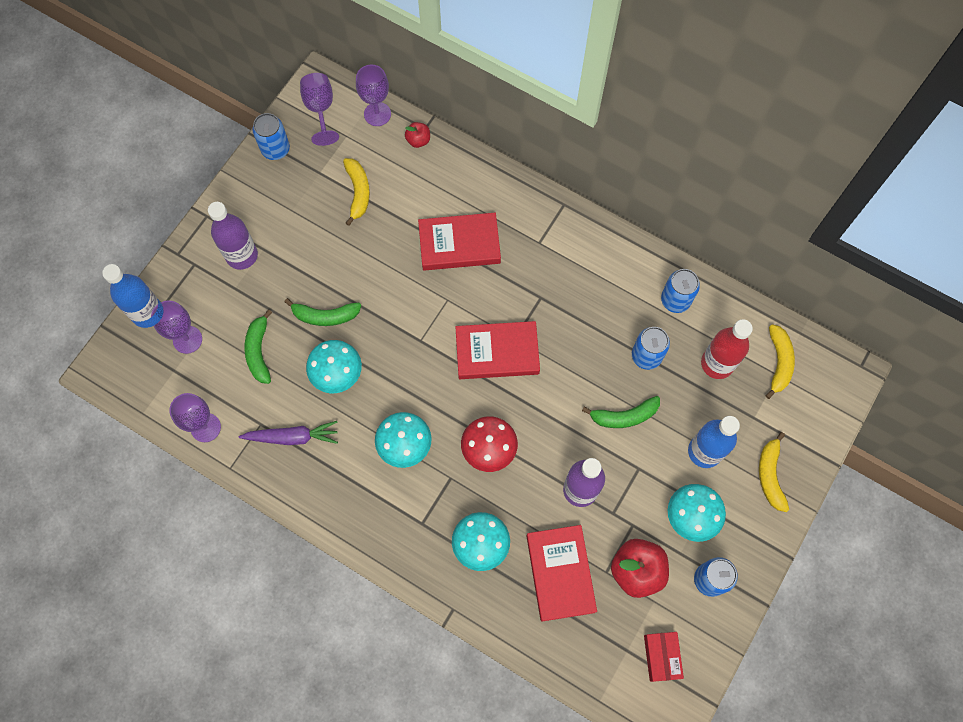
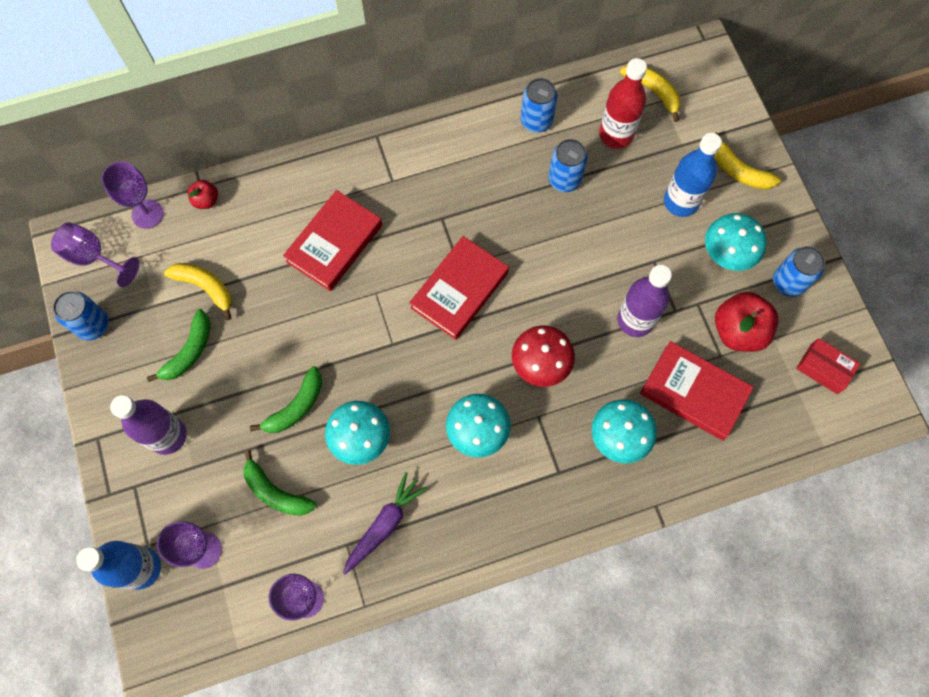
camera: 50 degrees left, 0 degrees up
green banana [582,396,660,428] -> green banana moved to [147,309,211,382]

